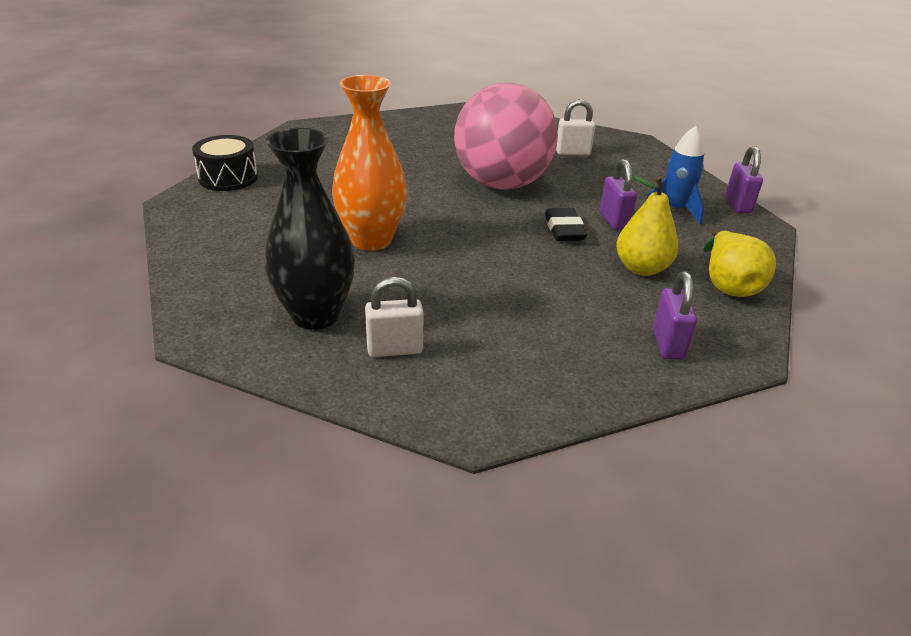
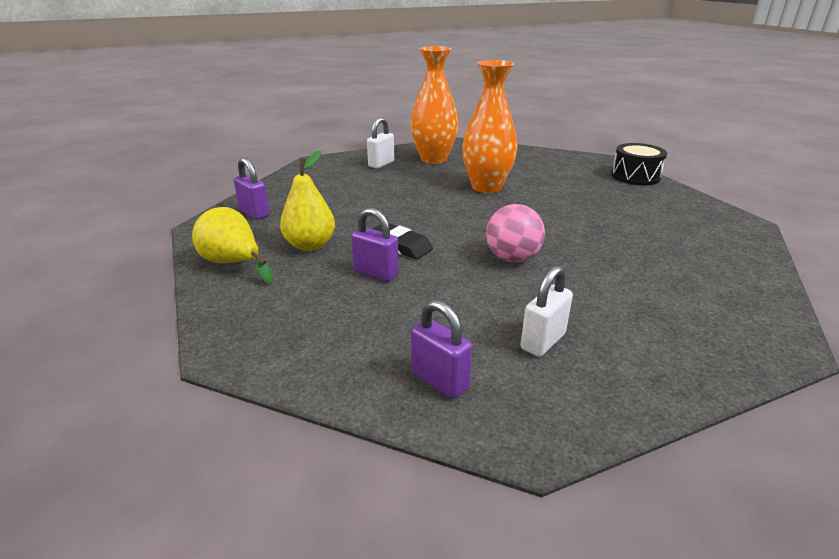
camera: 135 degrees right, 5 degrees down
black vase [264,128,355,330] -> orange vase [411,46,459,164]
pink ball [454,83,558,190] -> pink ball [486,204,545,262], size x0.51
blue rocket [645,126,704,224] -> none
purple padlock [726,146,763,213] -> purple padlock moved to [411,300,472,399]

